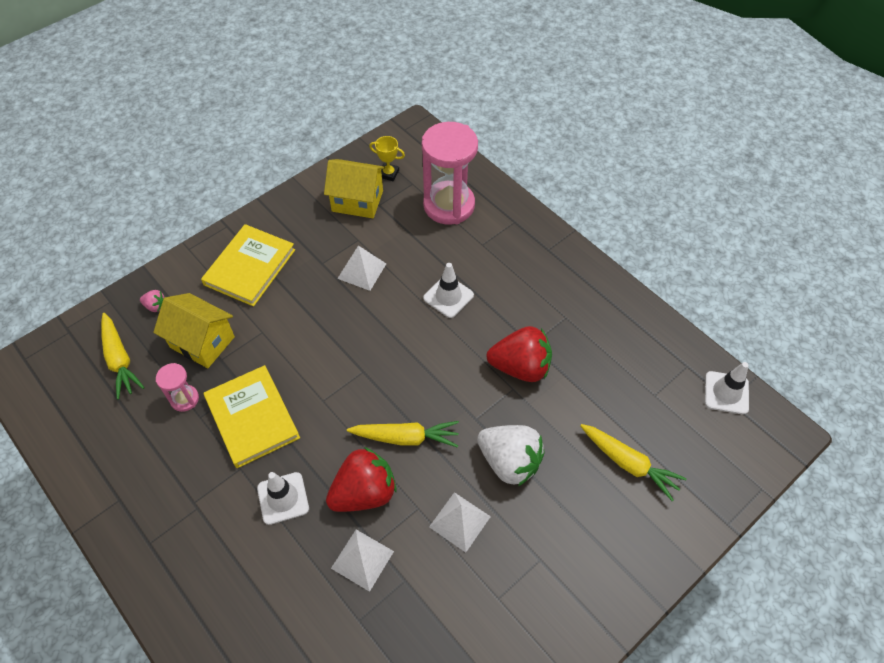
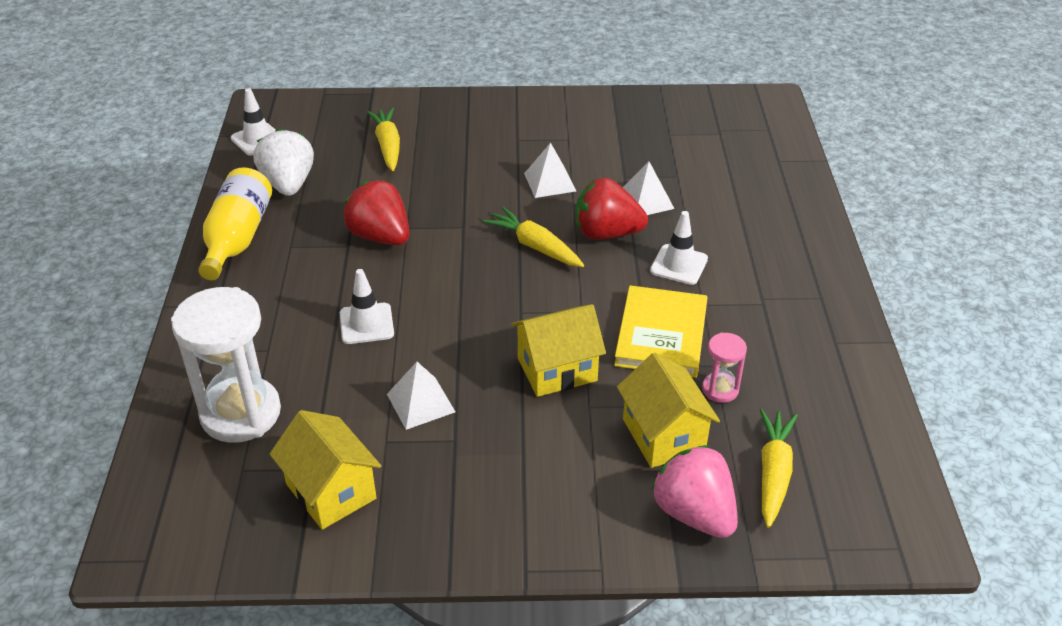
camera: 140 degrees left, 15 degrees down
pink strawberry [140,290,165,312] -> pink strawberry [651,445,738,538], size x2.34
yellow book [201,224,295,307] -> none
yellow trophy [369,136,405,181] -> none
pink hourglass [422,122,478,225] -> white hourglass [171,287,281,443]
white strawberry [477,425,545,486] -> white strawberry moved to [253,128,314,196]
none -> yellow bottle [198,167,272,280]
none -> yellow house [511,304,606,397]

